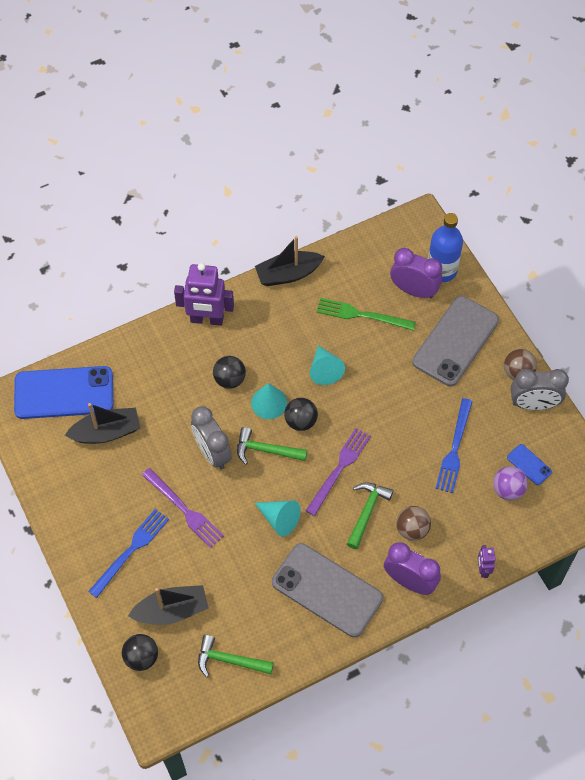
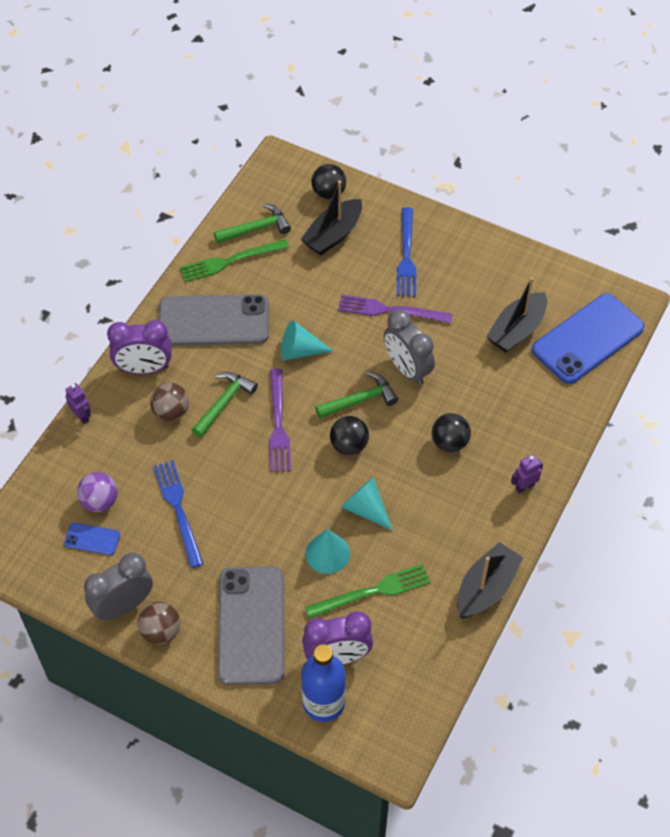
camera: 145 degrees right, 5 degrees down
purple robot [174,263,234,326] -> purple robot [511,454,543,493], size x0.47
grey clock [191,406,232,470] -> grey clock turned 150 degrees counterclockwise [384,310,435,385]
turquoise cone [251,383,287,419] -> turquoise cone moved to [305,529,350,574]
green hammer [347,482,393,549] -> green hammer turned 135 degrees counterclockwise [192,372,258,438]
none -> green fork [180,239,289,282]

